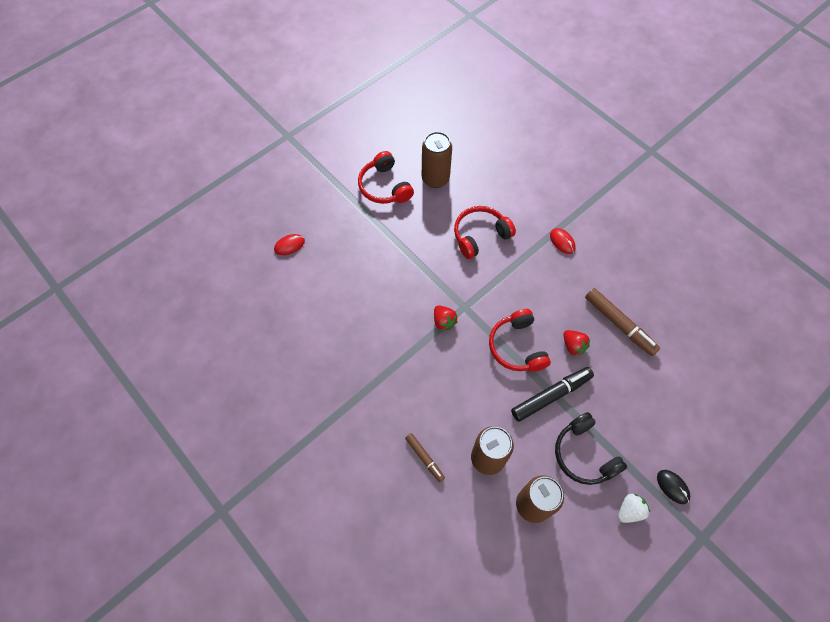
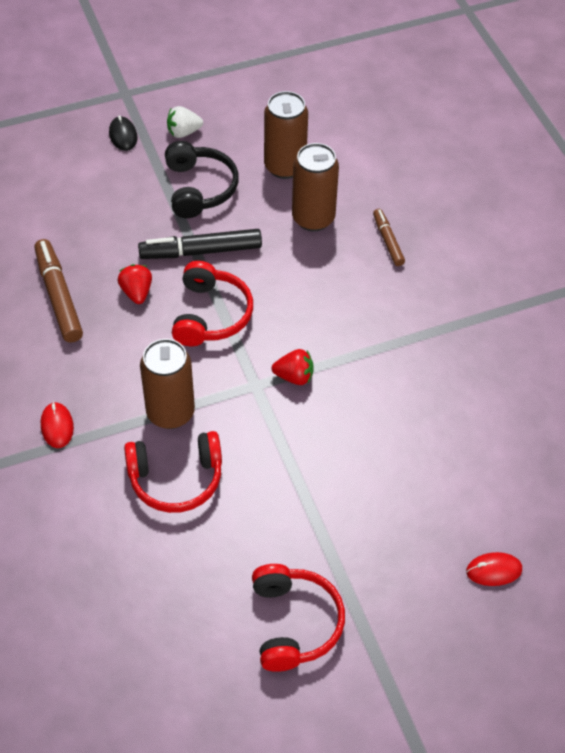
camera: 160 degrees left, 10 degrees down
brown can [422,132,452,188] -> brown can moved to [140,339,195,429]
red strawberry [434,305,458,331] -> red strawberry turned 105 degrees clockwise [272,349,314,385]

